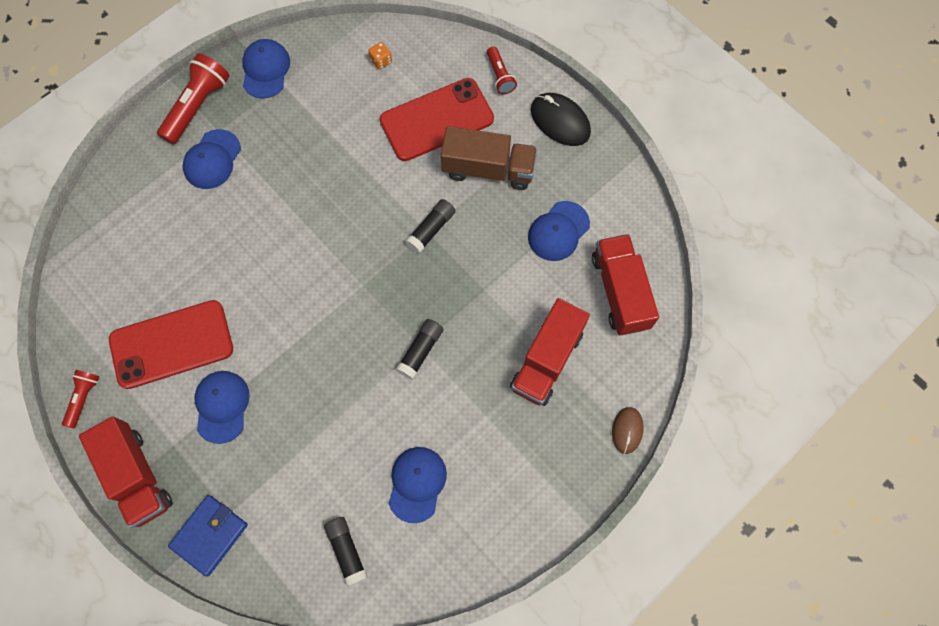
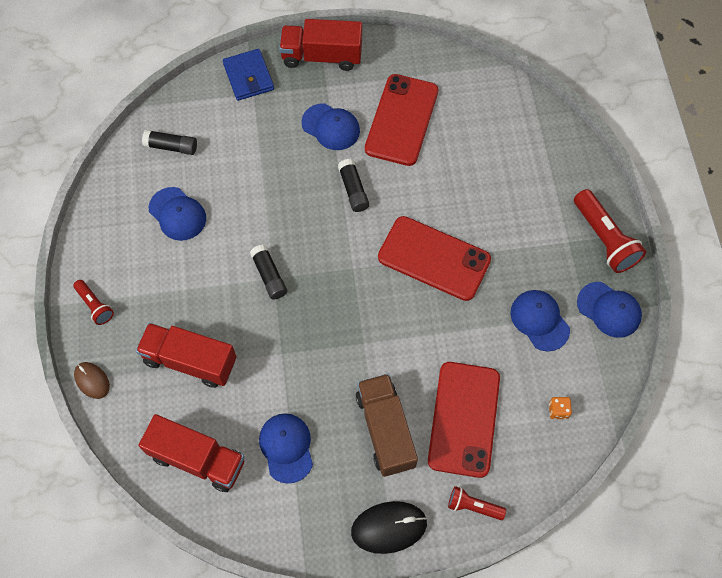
camera: 125 degrees right, 5 degrees down
red flashlight [62,370,99,428] -> red flashlight moved to [73,280,114,325]
blue cap [183,129,241,189] -> blue cap moved to [510,290,570,351]
black glue stick [405,199,456,253] -> black glue stick moved to [338,159,369,212]
brown truck [441,126,537,190] -> brown truck turned 120 degrees clockwise [356,374,418,477]
red truck [510,298,590,406] -> red truck turned 45 degrees counterclockwise [136,323,237,388]
none -> red phone [378,216,491,301]

